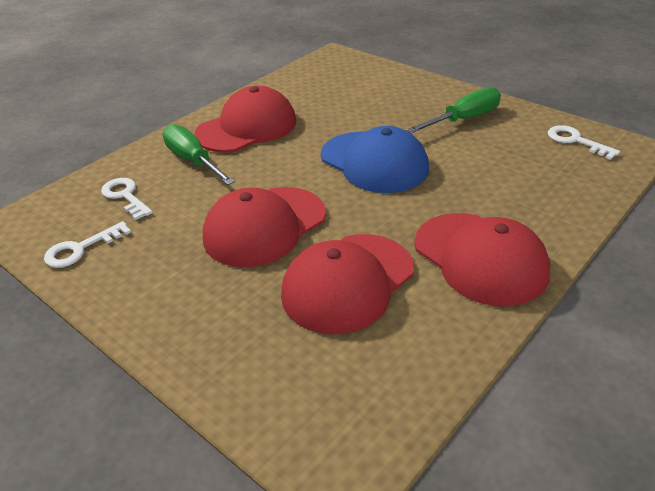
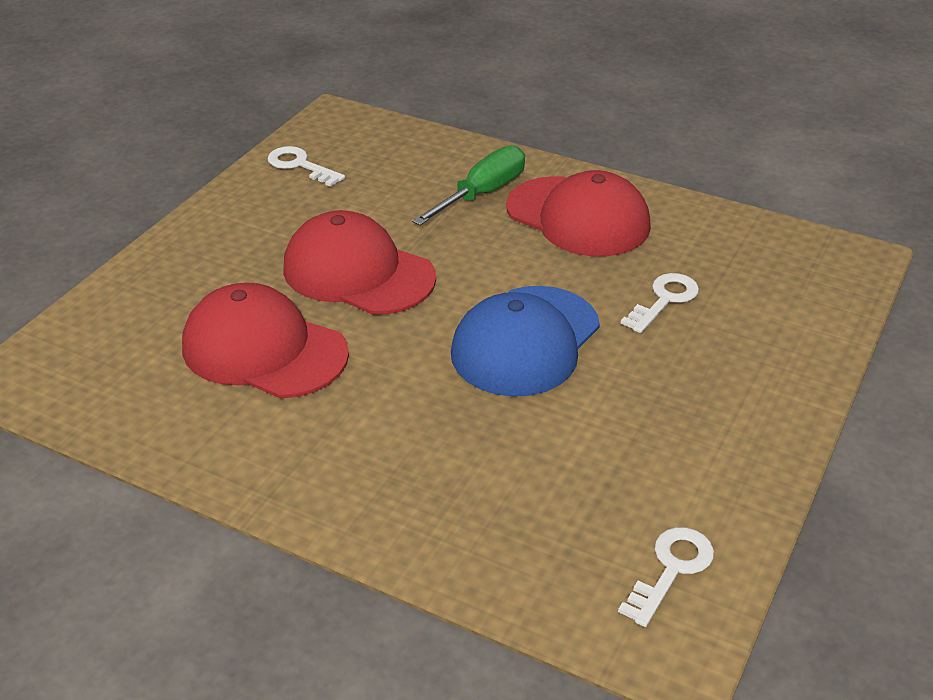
camera: 75 degrees right, 0 degrees up
white key [101,178,153,220] -> white key moved to [621,273,699,333]
green screwdriver [407,87,501,133] -> none
red cap [415,213,550,306] -> none

